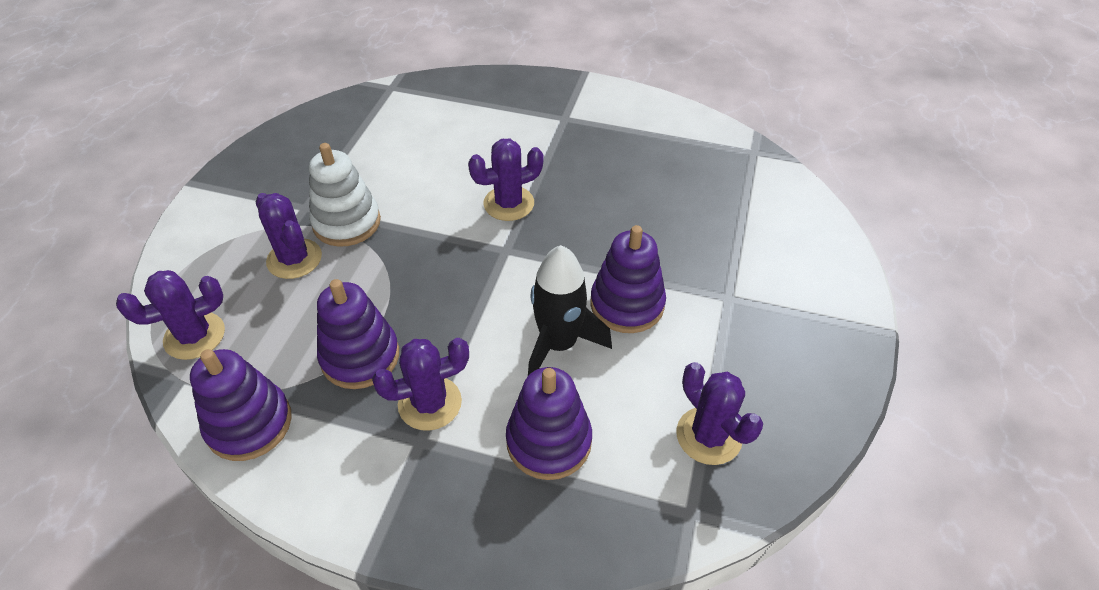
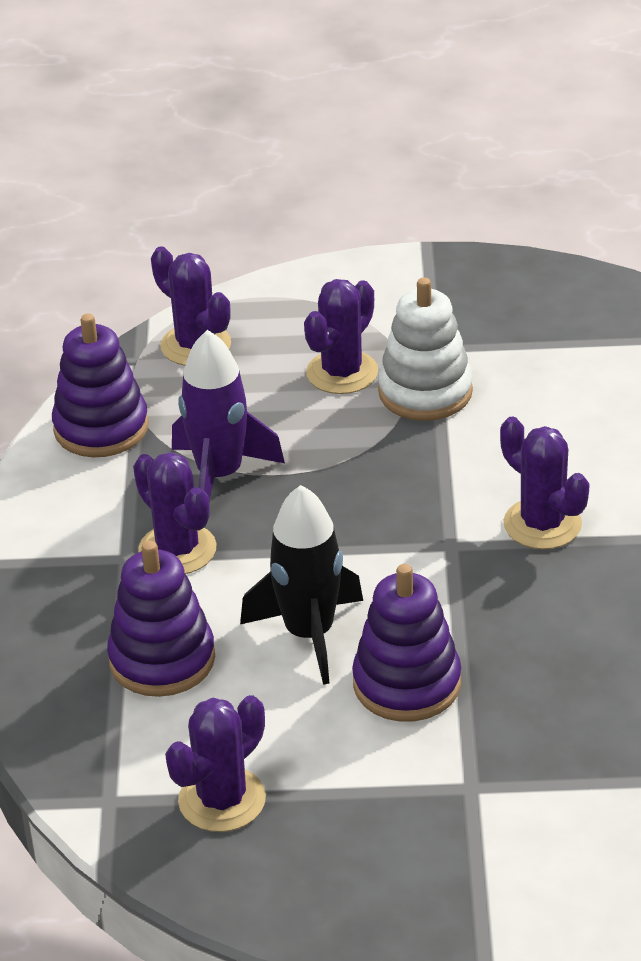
camera: 75 degrees right, 10 degrees down
purple stacking toy [317,279,399,389] -> purple rocket [172,330,285,500]

